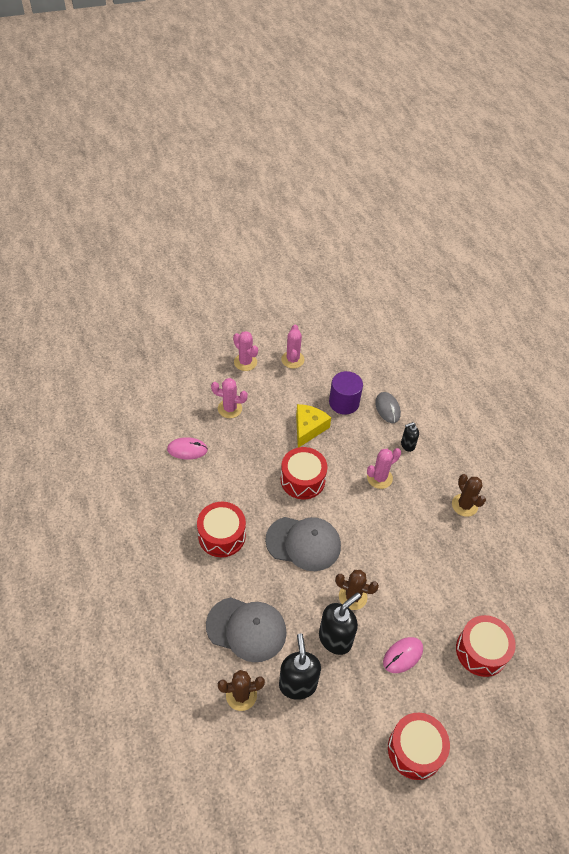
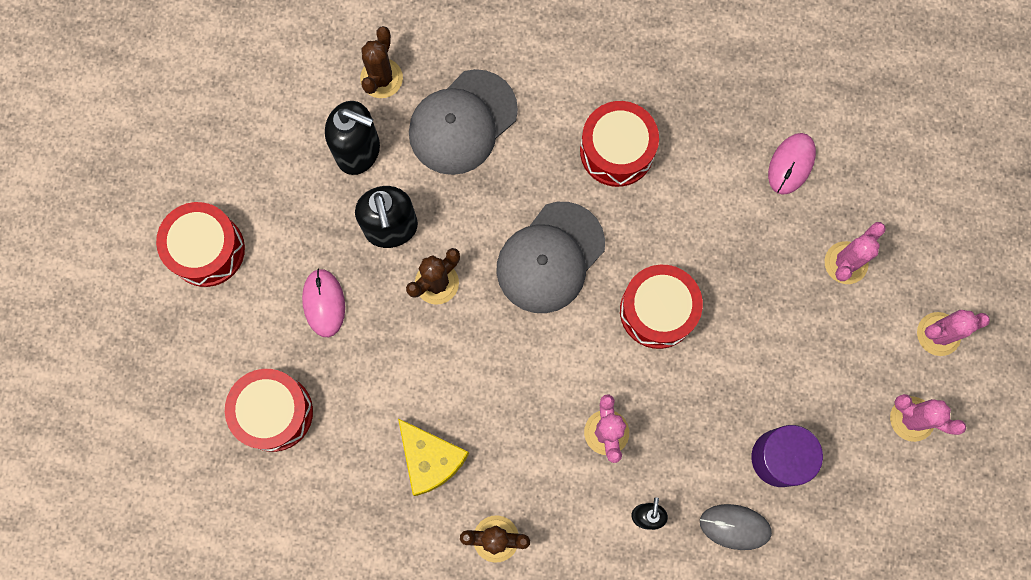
camera: 120 degrees right, 25 degrees up
yellow cheese [296,404,331,448] -> yellow cheese moved to [398,418,469,496]

